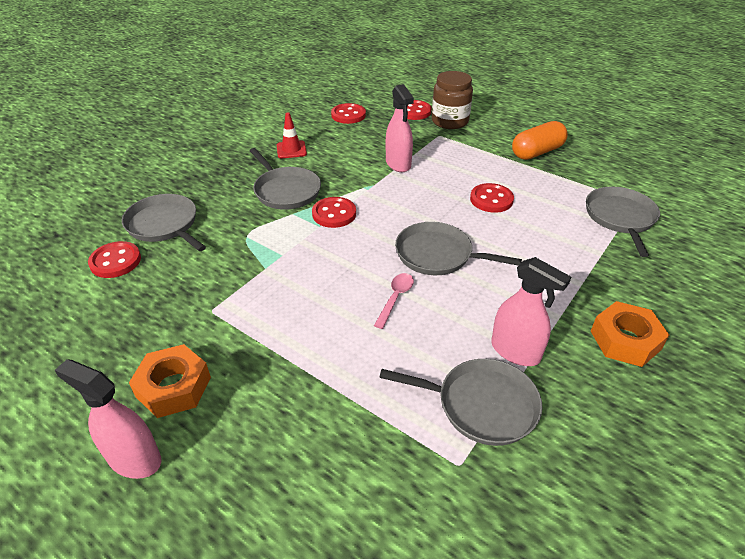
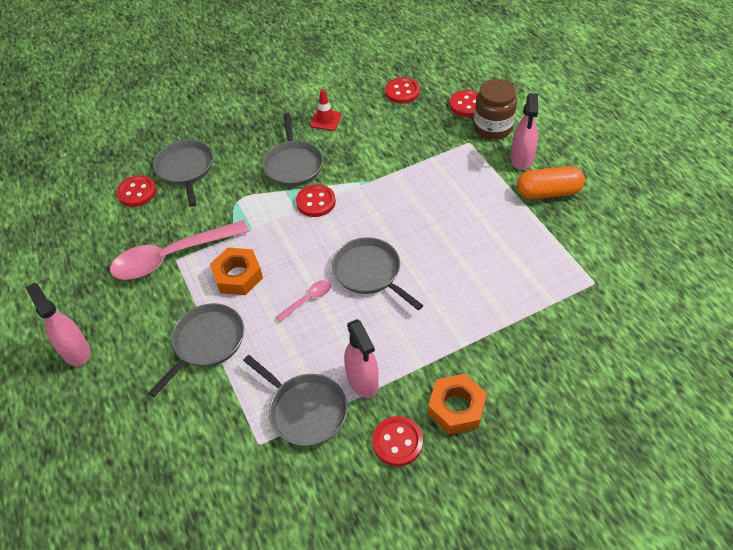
camera: 30 degrees right, 10 degrees up
orange nut [129,344,211,418] -> orange nut moved to [210,248,263,295]
pink spray bottle [386,84,414,172] -> pink spray bottle moved to [511,93,538,170]
red button [470,183,514,213] -> red button moved to [372,416,423,466]
grey pan [586,187,660,257] -> grey pan moved to [148,303,244,397]
none -> pink spoon [110,220,249,280]

